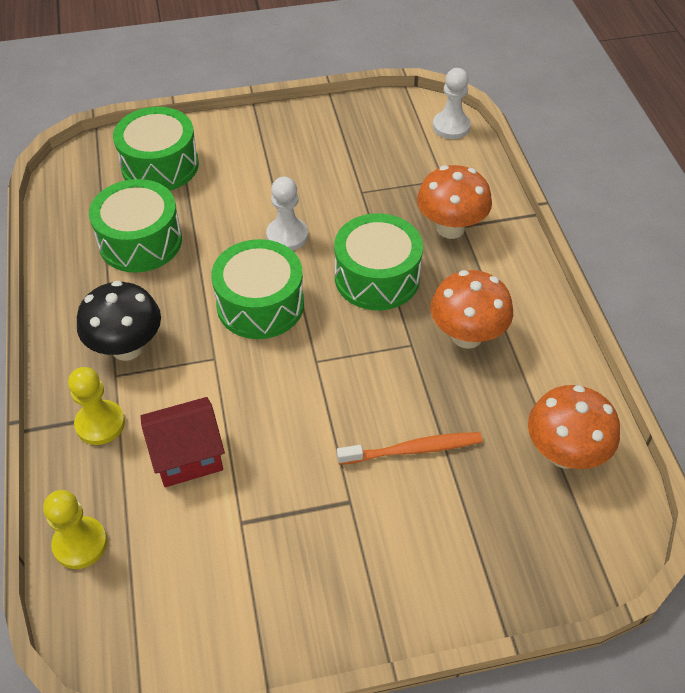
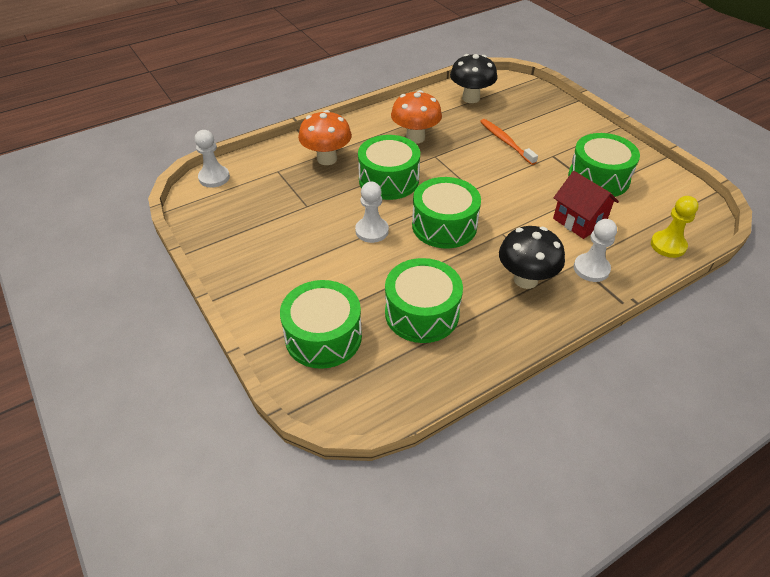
camera: 110 degrees left, 5 degrees down
yellow pawn [68,367,125,445] -> white pawn [574,219,617,282]
orange mushroom [528,385,620,469] -> black mushroom [450,54,497,103]
none -> green drum [568,133,640,197]

